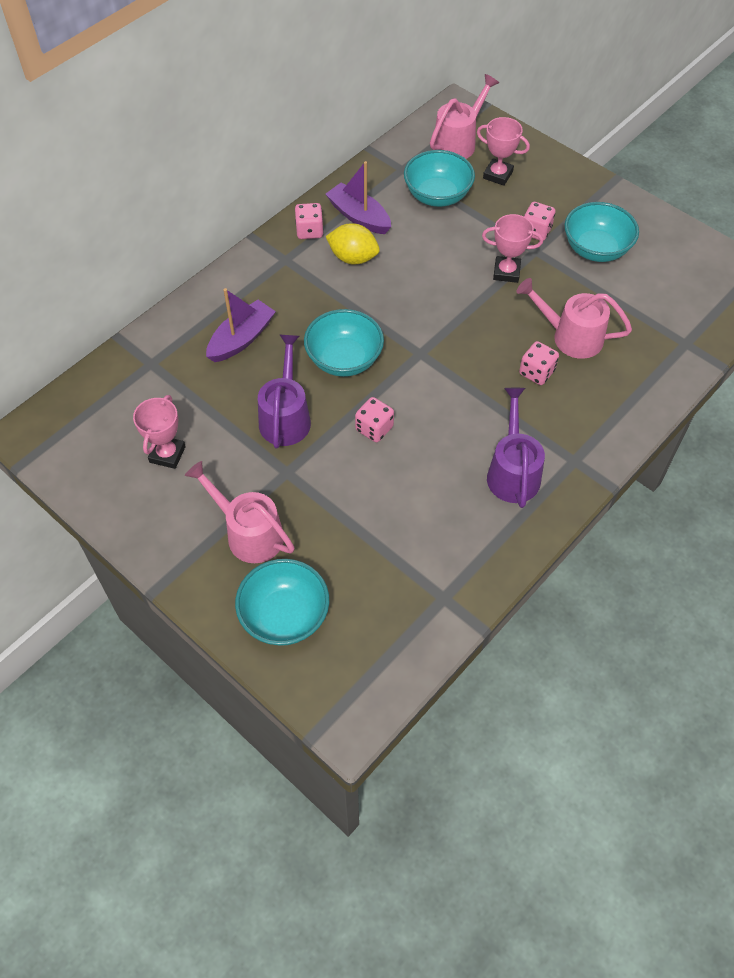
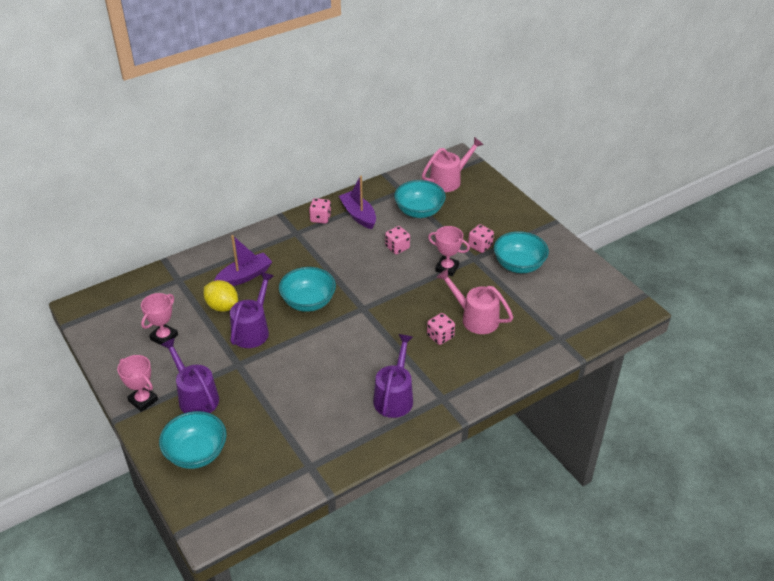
camera: 15 degrees right, 15 degrees down
pink watering can [185,461,295,563] -> purple watering can [161,338,219,413]
yellow lemon [326,223,380,265] -> yellow lemon moved to [204,280,238,312]
pink dice [355,397,394,442] -> pink dice moved to [385,226,410,255]
pink trophy [477,117,530,186] -> pink trophy moved to [117,355,158,412]

